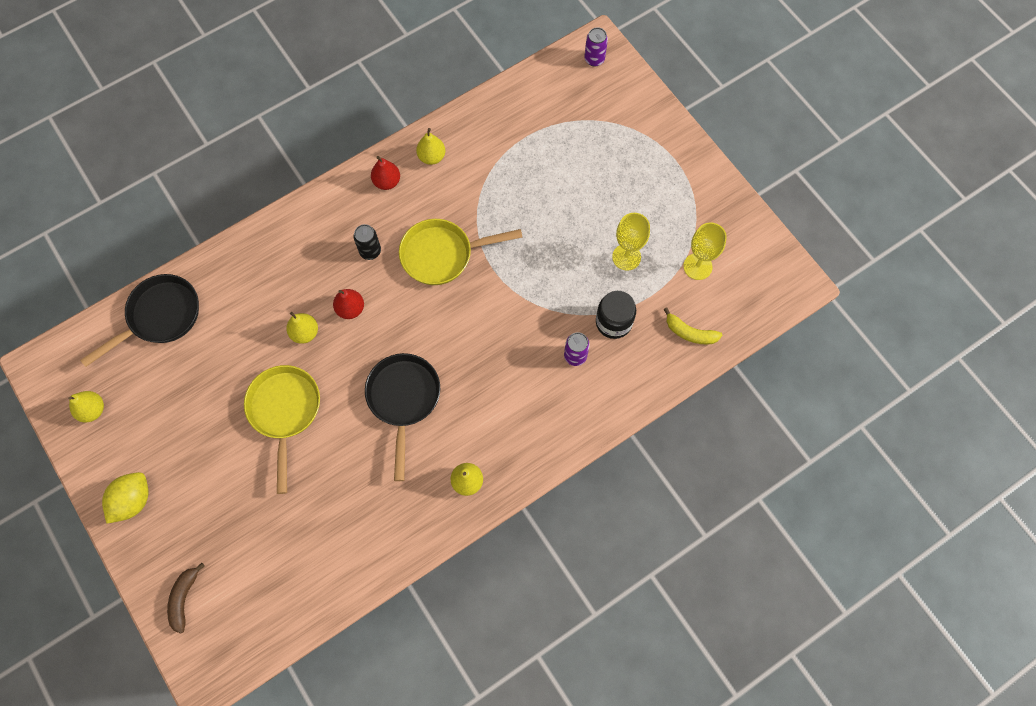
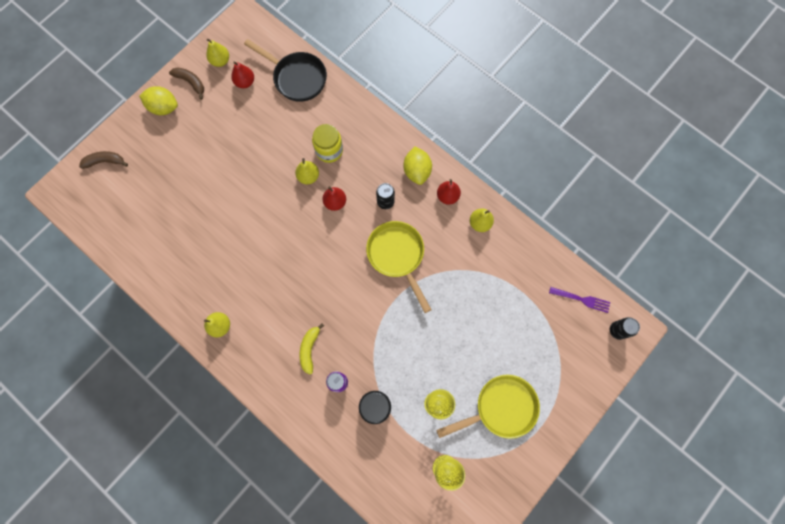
camera: 75 degrees right, 5 degrees up
yellow pan [244,365,320,494] -> yellow pan moved to [436,375,540,439]
black pan [365,353,440,481] -> none
purple can [584,27,608,67] -> black can [610,317,640,340]
yellow banana [663,307,722,345] -> yellow banana moved to [299,323,324,375]
none -> brown banana [169,67,204,100]
none -> red pear [231,61,254,88]
none -> yellow jar [312,124,343,163]
none -> yellow lemon [403,146,432,185]
none -> purple fork [549,287,610,313]

